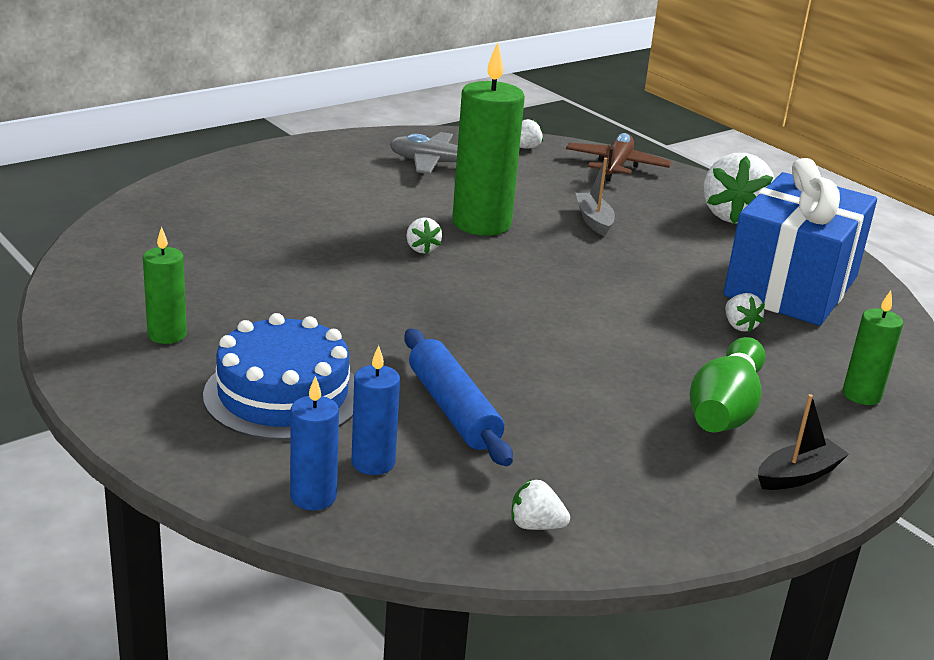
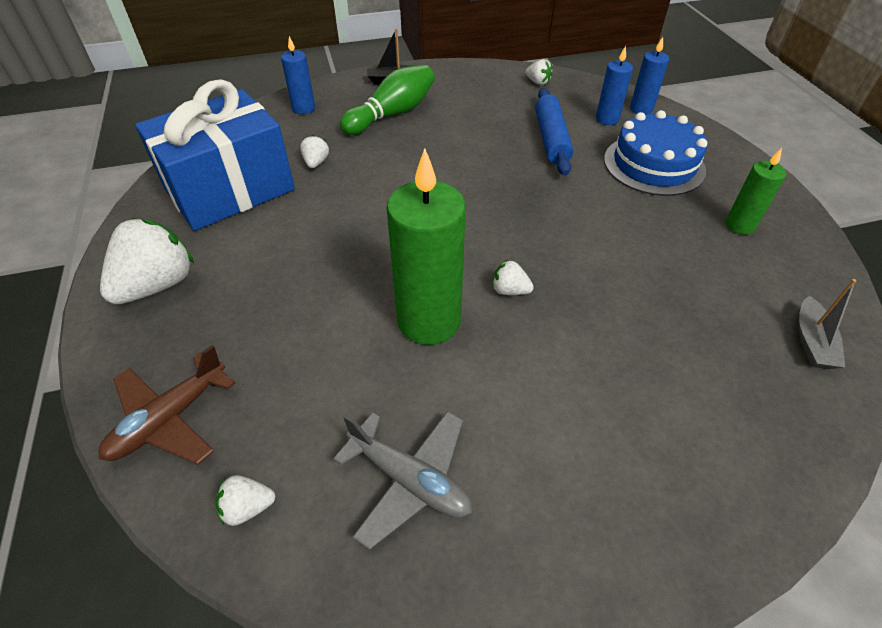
camera: 155 degrees left, 20 degrees up
white strawberry [406,217,442,254] -> white strawberry turned 75 degrees counterclockwise [492,260,534,295]
grey boat [576,158,615,237] -> grey boat moved to [799,279,857,369]
green candle [843,290,903,405] -> blue candle [281,36,315,114]

